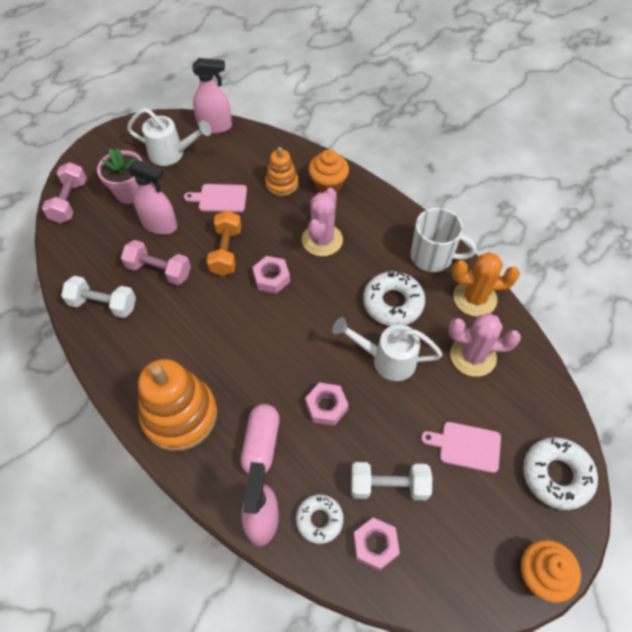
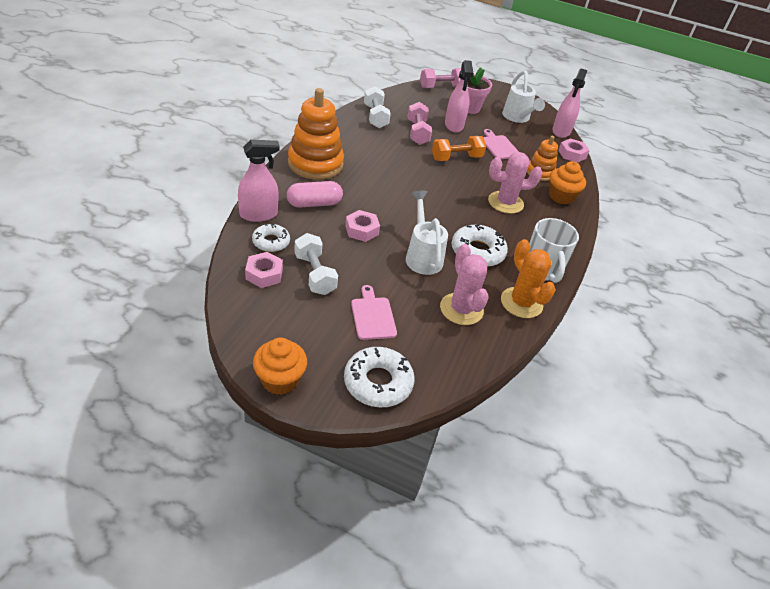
camera: 60 degrees right, 15 degrees down
pink spray bottle [192,58,232,134] -> pink spray bottle turned 45 degrees clockwise [552,68,588,138]
pink nut [252,256,290,294] -> pink nut moved to [558,138,590,163]

